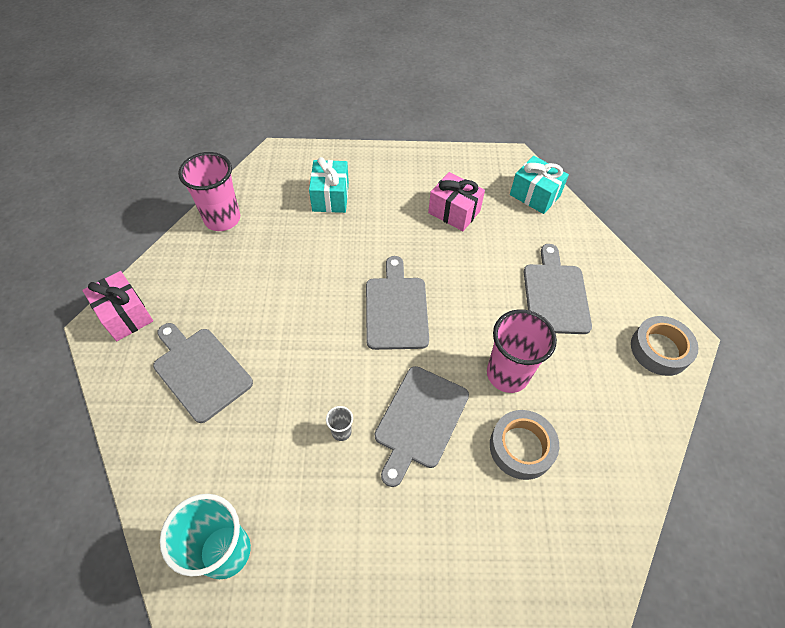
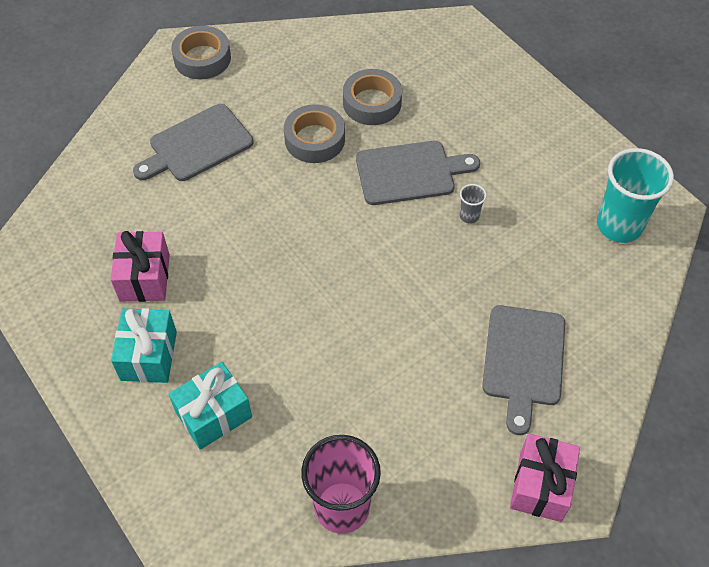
camera: 125 degrees left, 0 degrees up
grey cutting board [366,256,429,350] -> none
pink cup [487,309,557,393] -> grey tape [284,104,345,163]
turquoise gift [510,156,569,214] -> turquoise gift moved to [111,308,177,383]

